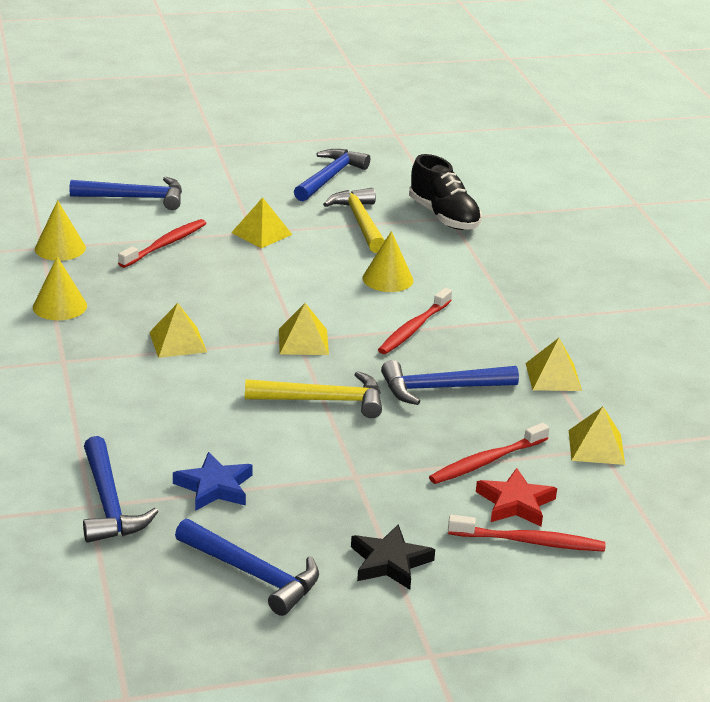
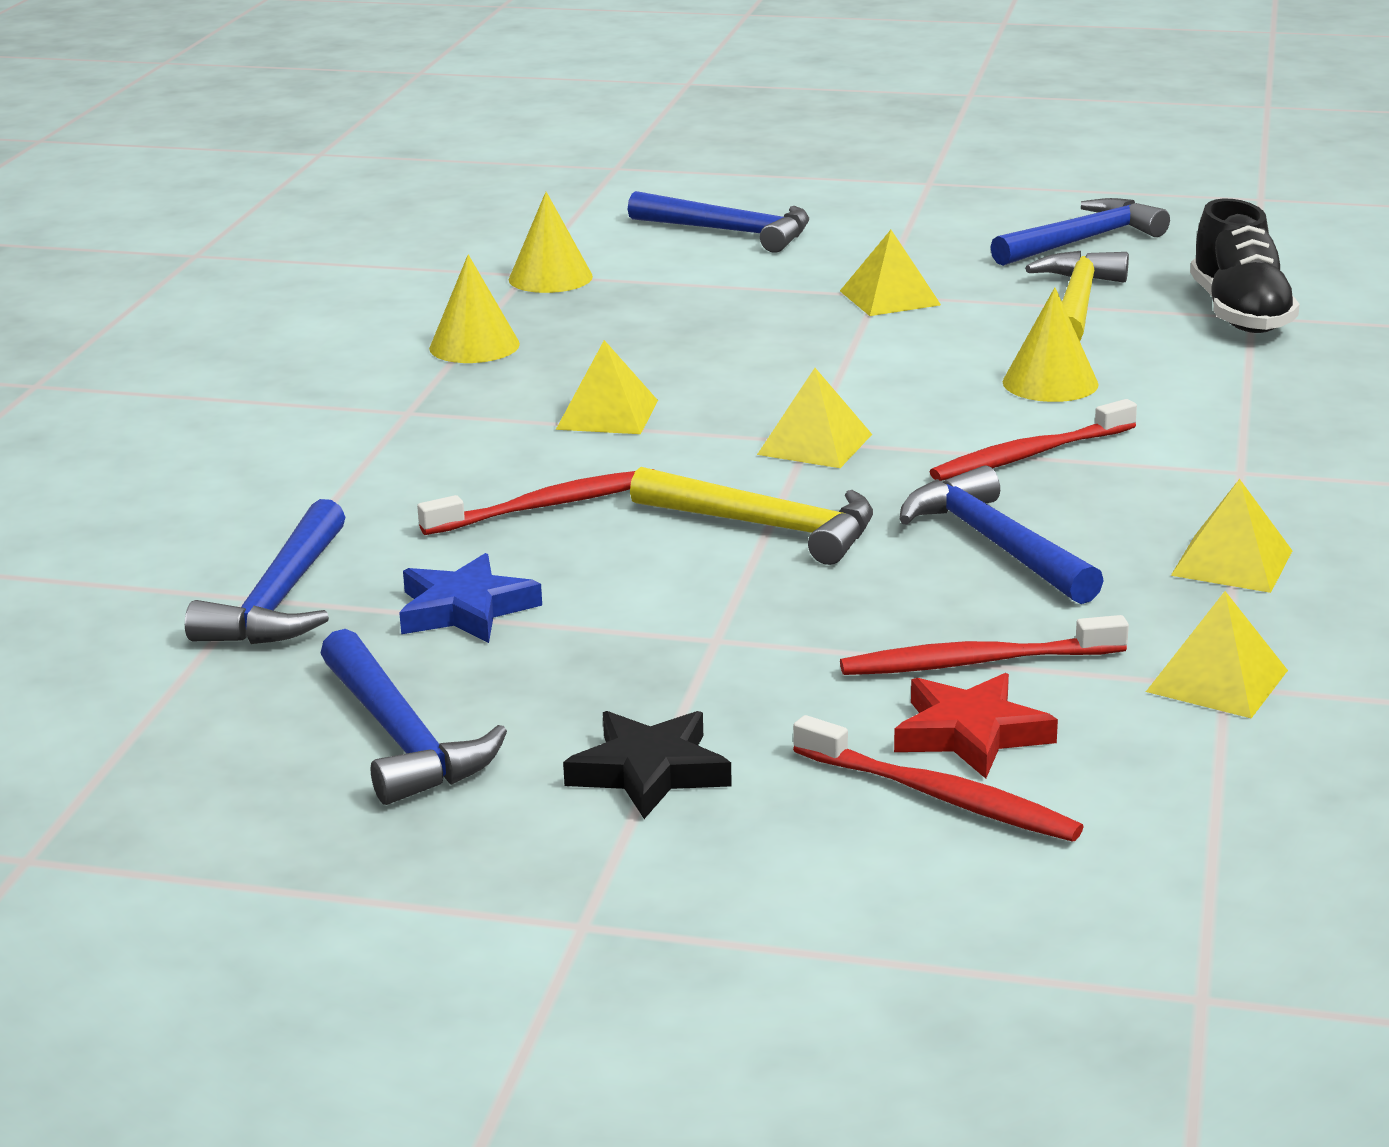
camera: 30 degrees right, 5 degrees down
red toothbrush [118,219,206,268] -> red toothbrush moved to [417,469,654,535]
blue hammer [381,360,519,405] -> blue hammer turned 45 degrees clockwise [900,466,1104,604]

